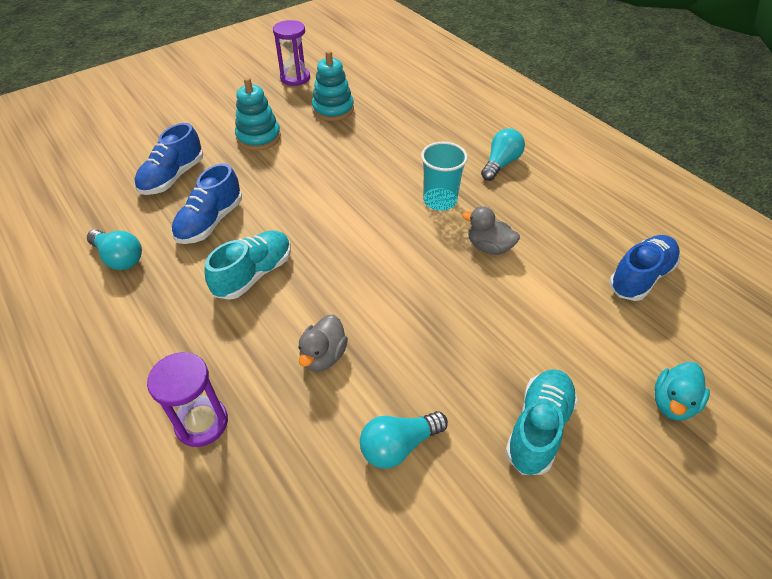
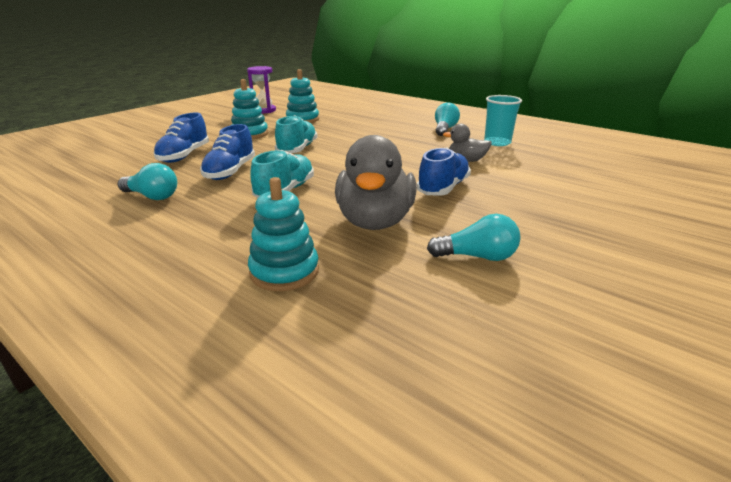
camera: 15 degrees left, 20 degrees down
purple hourglass [147,352,228,447] -> turquoise stacking toy [248,177,319,291]
grey duck [298,314,348,372] -> grey duck [335,135,417,230], size x1.93
turquoise light bulb [360,411,448,469] -> turquoise light bulb turned 135 degrees counterclockwise [427,214,520,261]
turquoise cup [421,142,468,211] -> turquoise cup moved to [484,95,522,146]
turquoise shoe [505,369,578,475] -> turquoise shoe moved to [275,115,318,153]
blue shoe [609,235,680,301] -> blue shoe moved to [416,148,471,196]
turquoise duck [654,362,710,420] -> none

